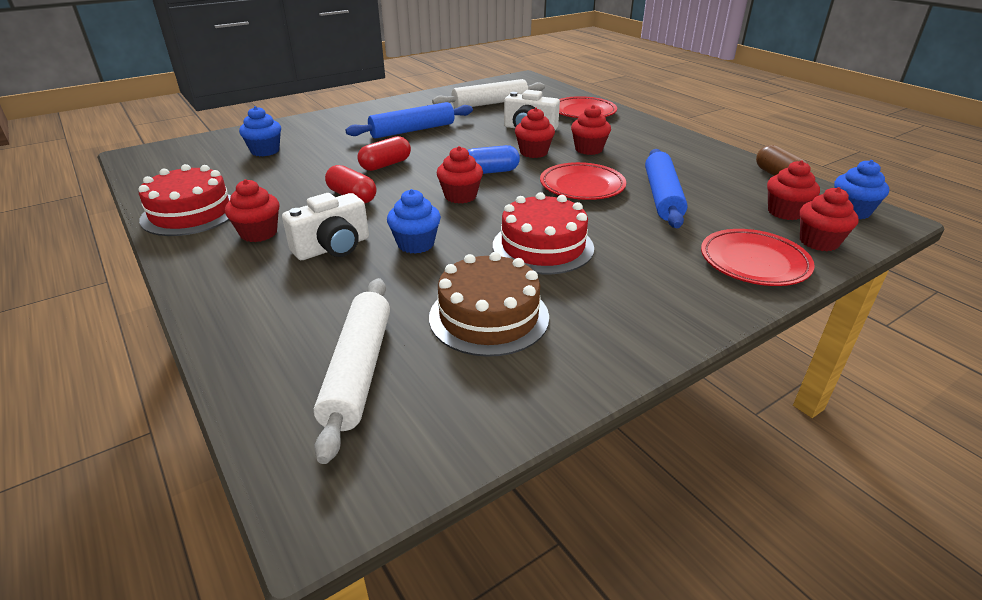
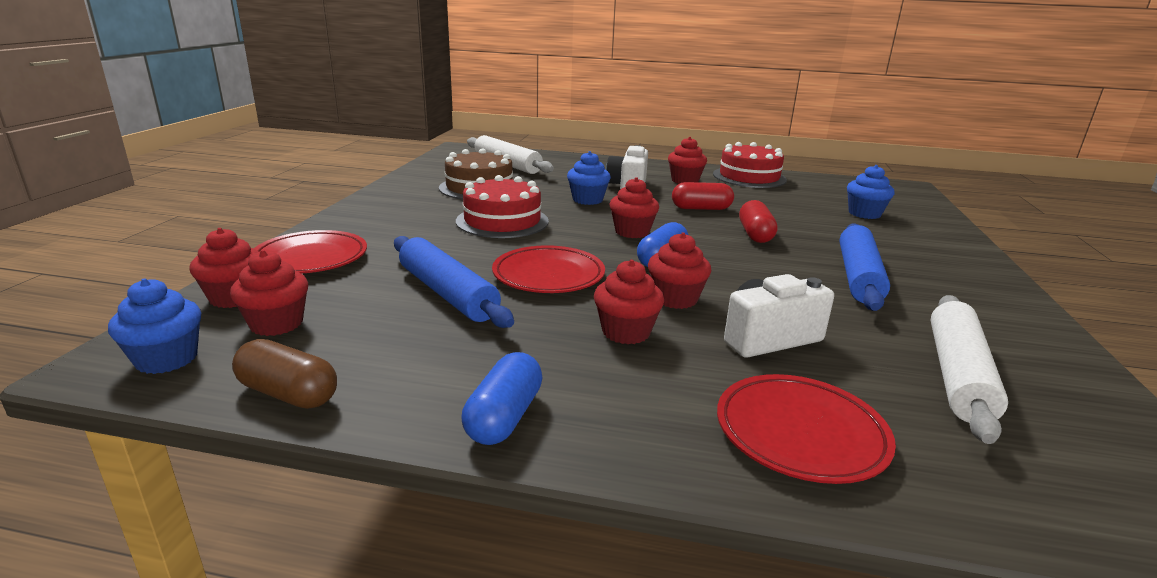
camera: 135 degrees right, 10 degrees down
none -> blue capsule [462,352,543,445]

